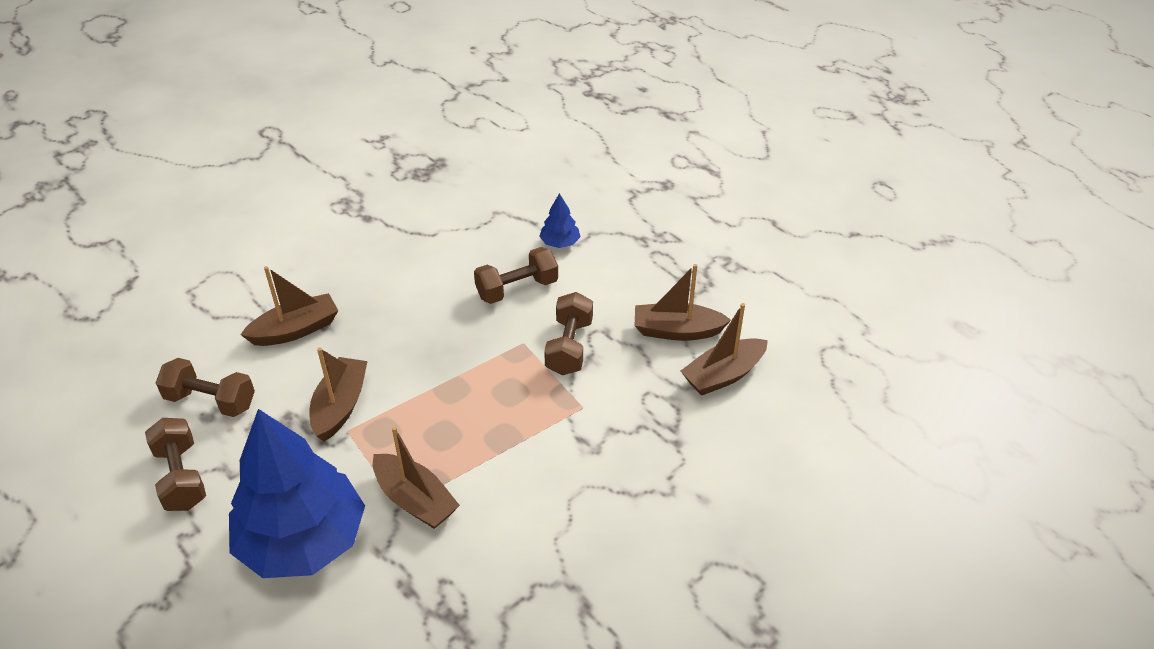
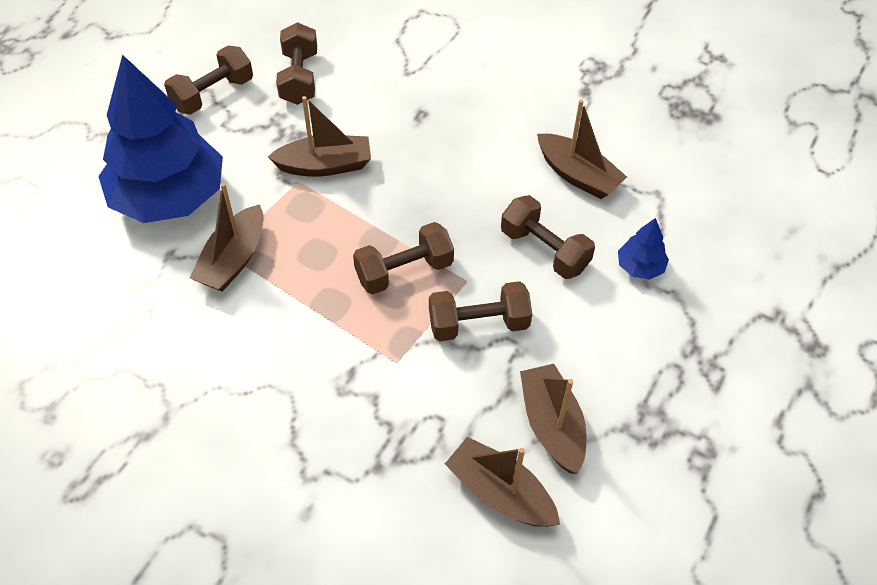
camera: 70 degrees right, 10 degrees up
brown boat [240,266,338,346] -> brown boat moved to [537,99,627,199]
none -> brown dumbbell [353,222,454,294]

